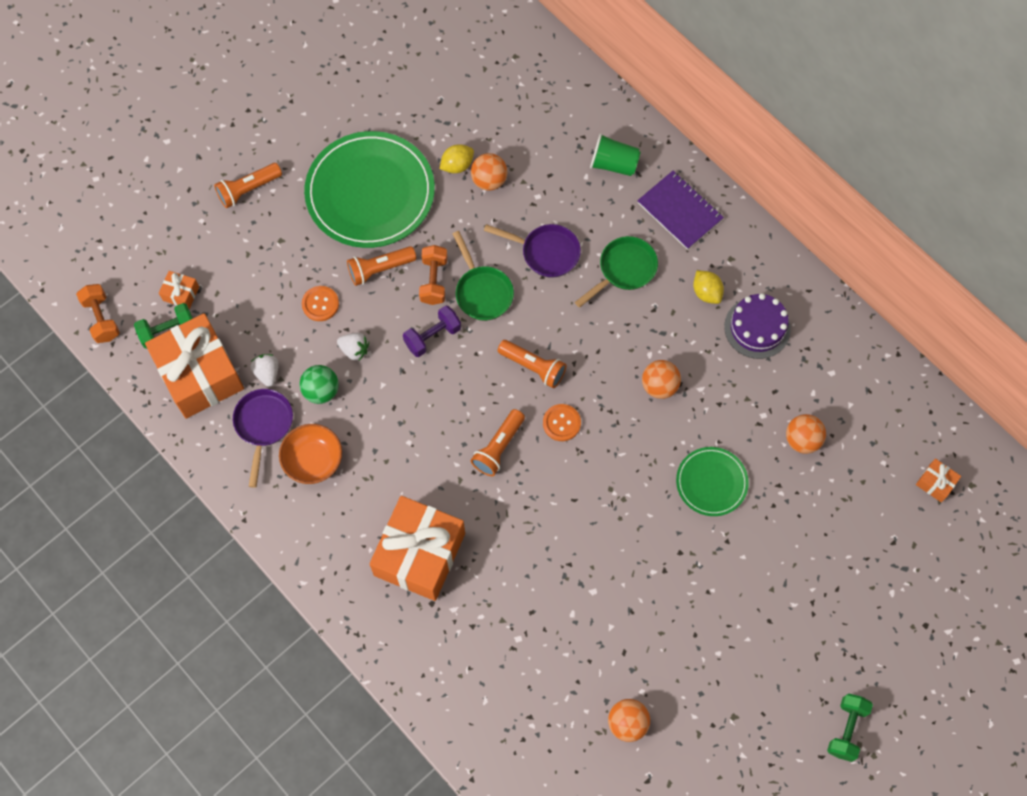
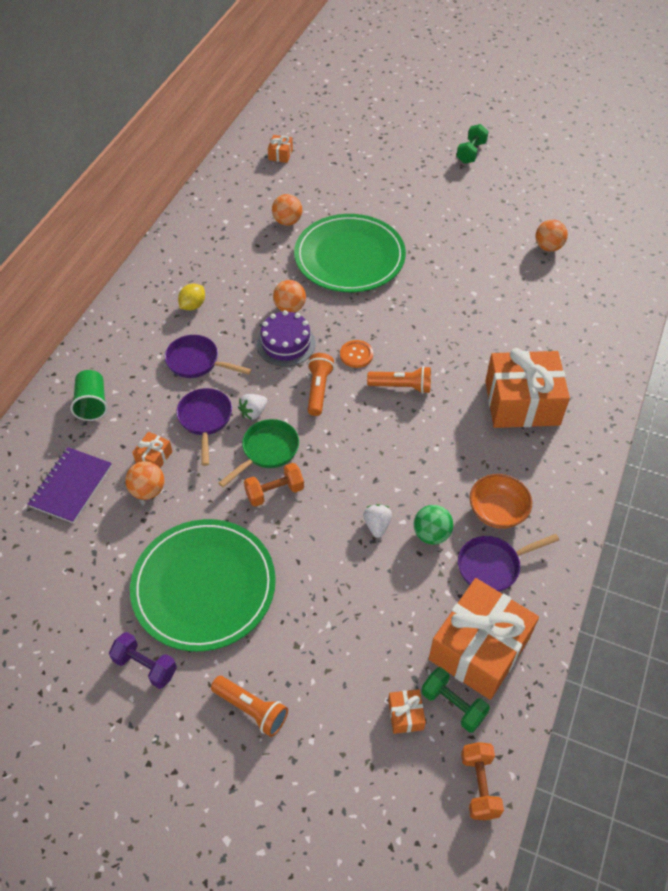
camera: 115 degrees left, 15 degrees down
orange dumbbell [76,284,120,343] -> orange dumbbell turned 45 degrees counterclockwise [461,742,504,820]
white strawberry [250,354,279,387] -> white strawberry moved to [238,394,267,420]
orange button [302,286,339,321] -> none
orange flashlight [347,246,416,286] -> none
purple dumbbell [403,305,461,357] -> purple dumbbell moved to [109,632,177,689]
yellow lemon [440,144,474,173] -> none
green pan [575,236,658,307] -> purple pan [165,335,252,378]
purple notebook [637,171,724,250] -> purple notebook moved to [28,447,112,523]
green plate [676,447,749,516] -> green plate [294,214,406,292], size x1.94
purple cake [724,293,791,359] -> purple cake moved to [257,310,316,367]
green dumbbell [827,693,873,762] -> green dumbbell turned 60 degrees counterclockwise [456,124,489,164]
none -> orange gift [132,432,173,468]

